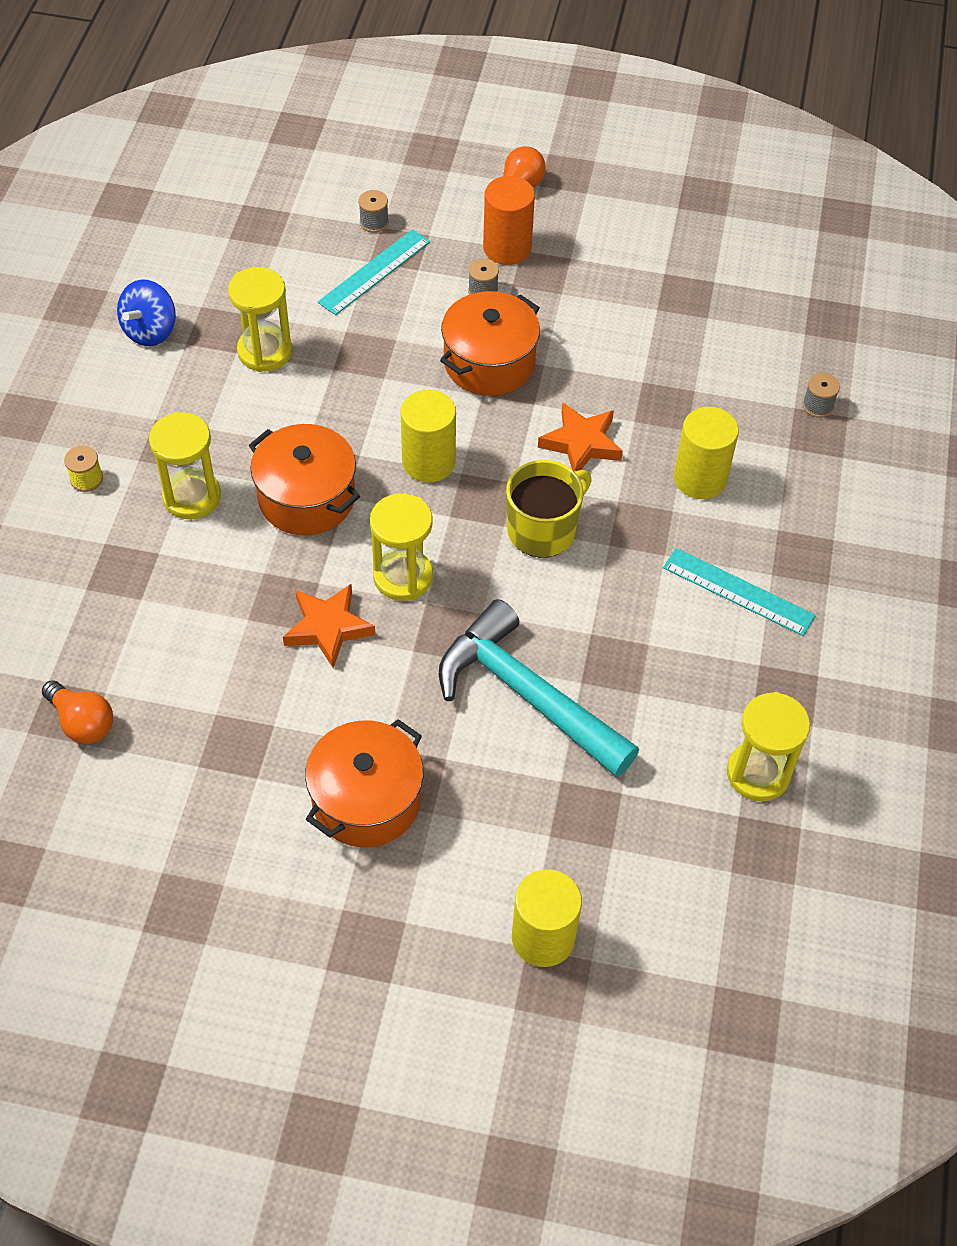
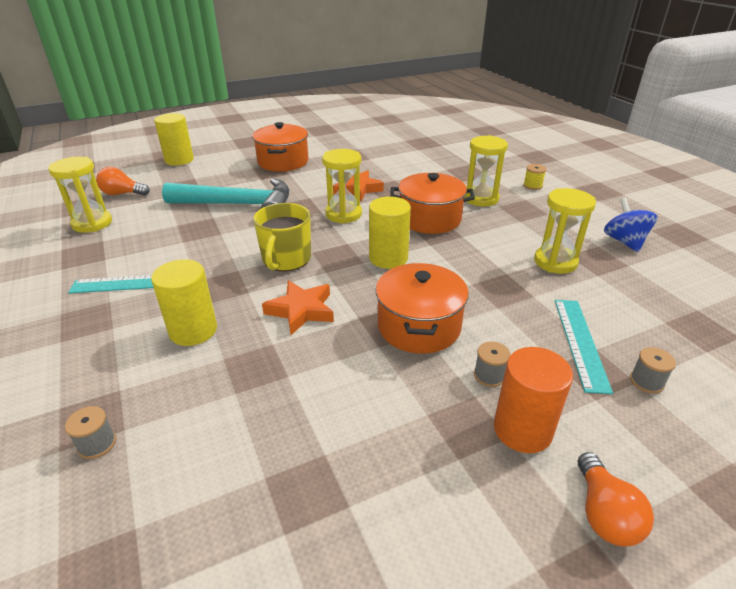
camera: 145 degrees right, 20 degrees down
orange light bulb [42,680,113,744] -> orange light bulb moved to [96,167,150,196]

